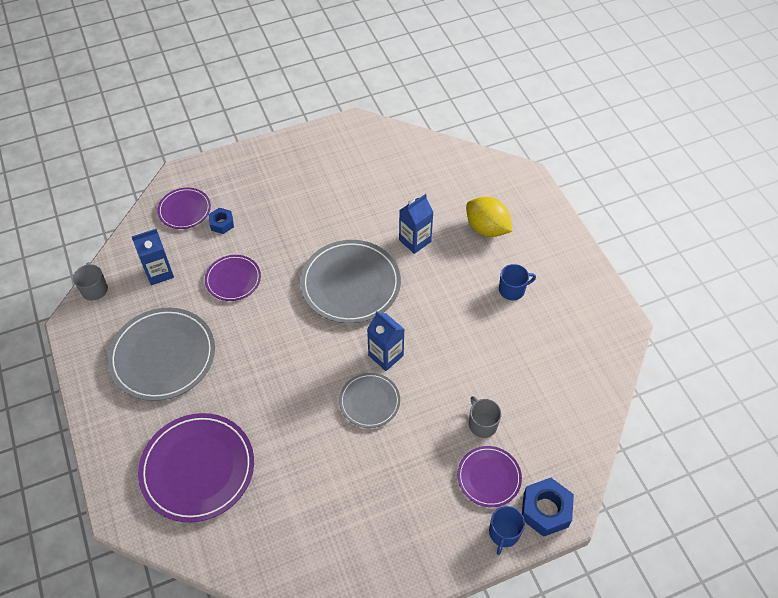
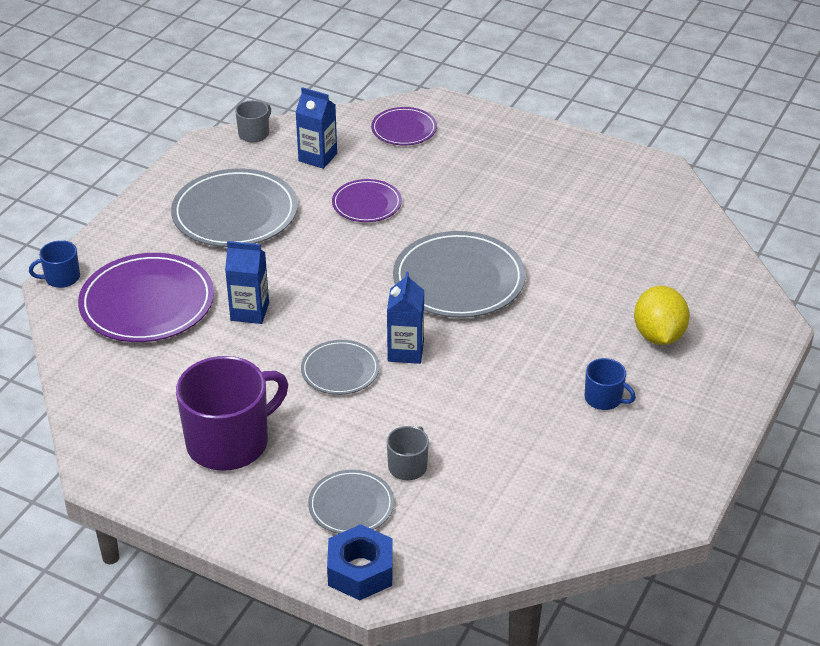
camera: 50 degrees right, 15 degrees down
blue nut [208,208,234,234] -> none
blue carton [399,194,433,254] -> blue carton moved to [225,241,269,324]
purple plate [457,446,522,507] -> grey plate [308,470,394,534]
blue mug [489,506,525,555] -> blue mug moved to [29,240,80,288]
none -> purple mug [176,356,288,471]

